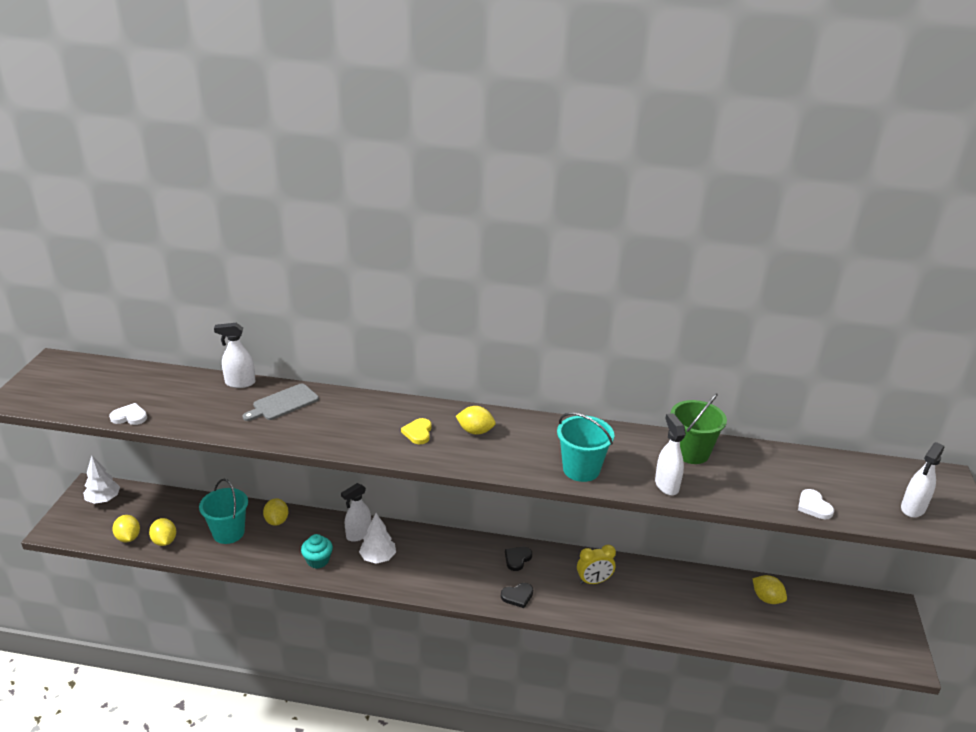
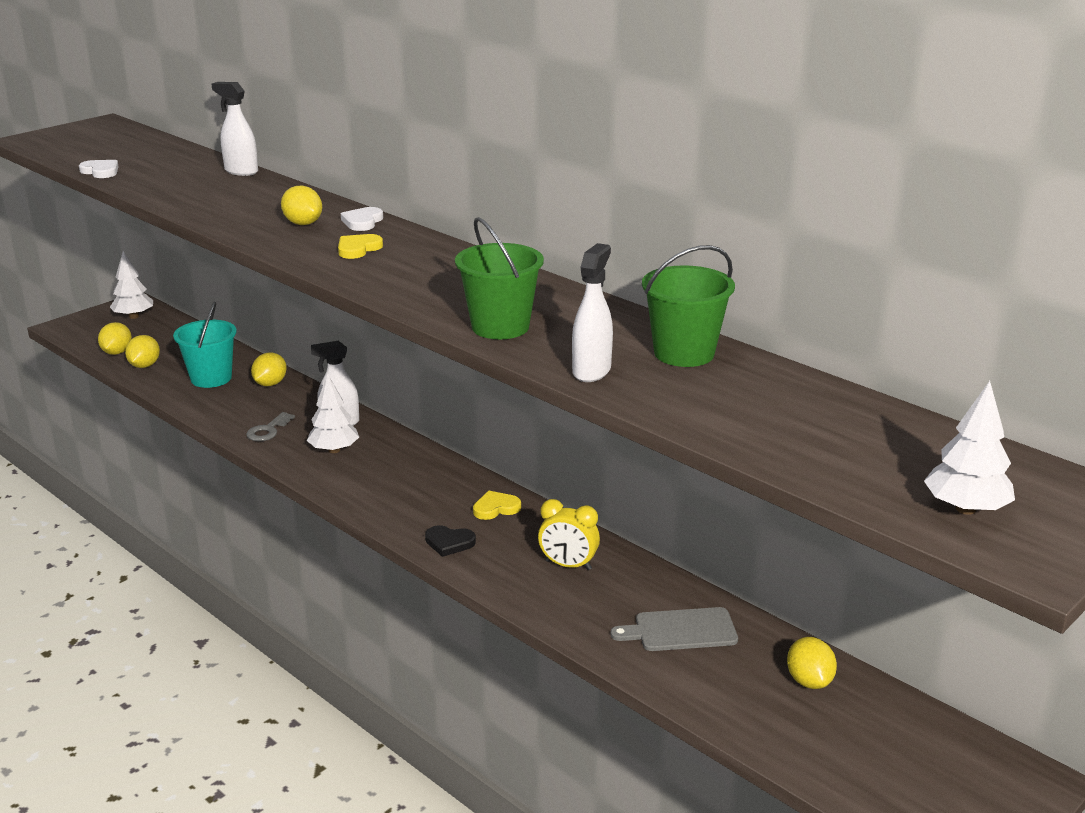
camera: 35 degrees right, 5 degrees down
grey cutting board [242,383,319,421] -> grey cutting board moved to [611,607,738,651]
turquoise cupcake [301,534,333,569] -> grey key [246,412,295,441]
yellow lemon [456,406,495,435] -> yellow lemon moved to [281,186,322,225]
black heart [505,547,532,571] -> yellow heart [473,491,521,520]
turquoise bucket [557,413,614,482] -> green bucket [455,217,544,339]
white heart [798,489,834,519] -> white heart moved to [341,207,383,231]
white spray bottle [901,442,944,518] -> white tree [924,381,1015,515]

